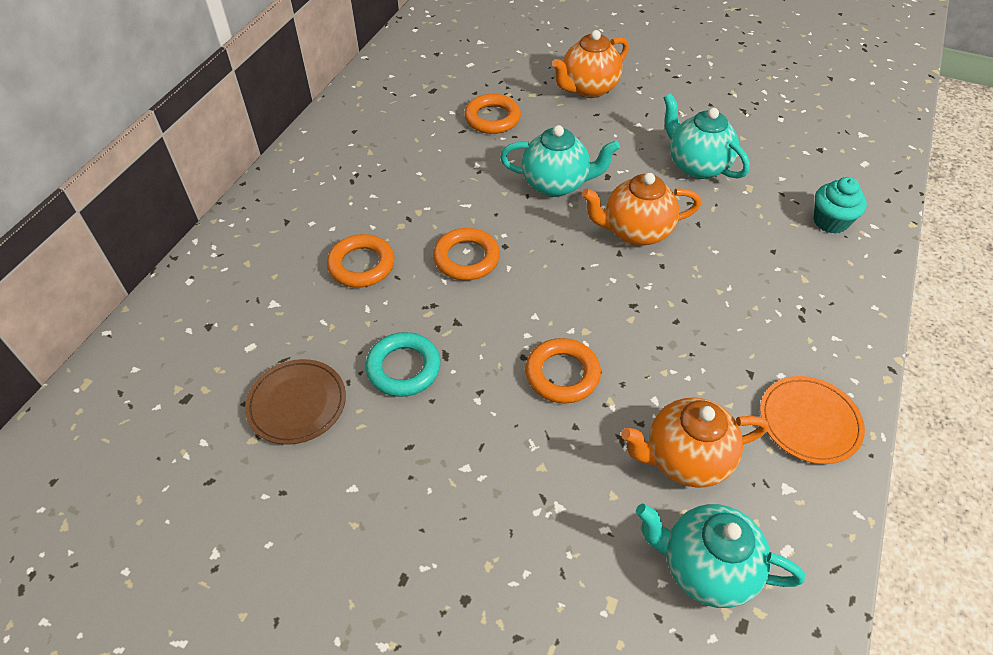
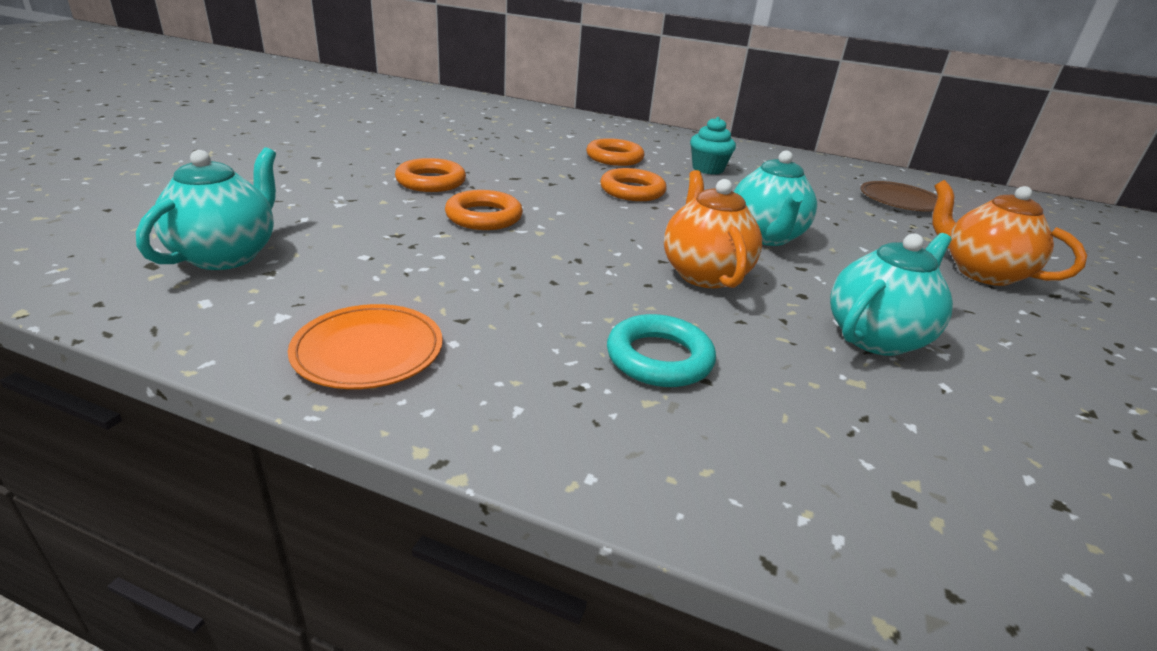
camera: 85 degrees right, 20 degrees down
brown plate [245,359,346,445] -> brown plate moved to [860,181,937,212]
turquoise ring [365,332,441,397] -> turquoise ring moved to [607,314,716,387]
orange ring [464,94,521,134] -> orange ring moved to [395,158,466,192]
orange teapot [621,397,768,488] -> none
turquoise cupcake [814,177,867,234] -> turquoise cupcake moved to [690,117,736,175]

